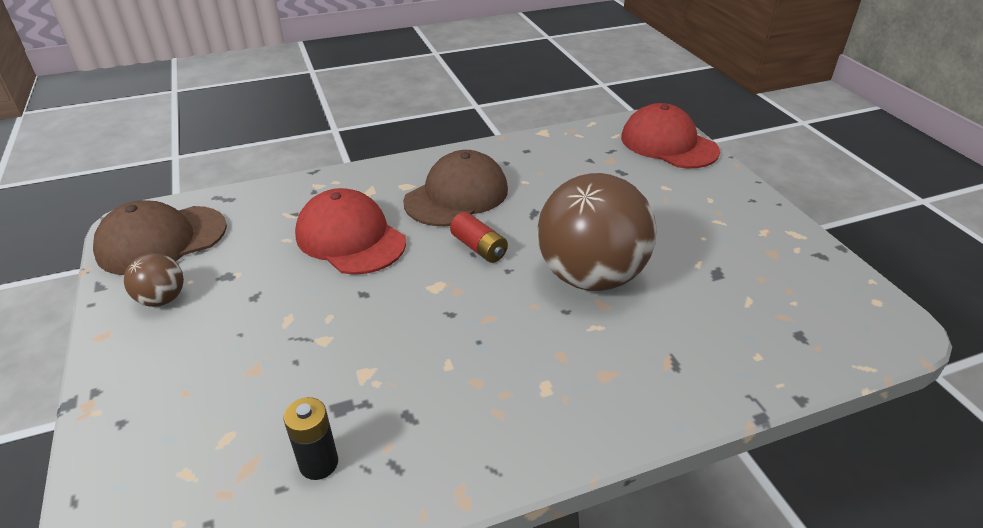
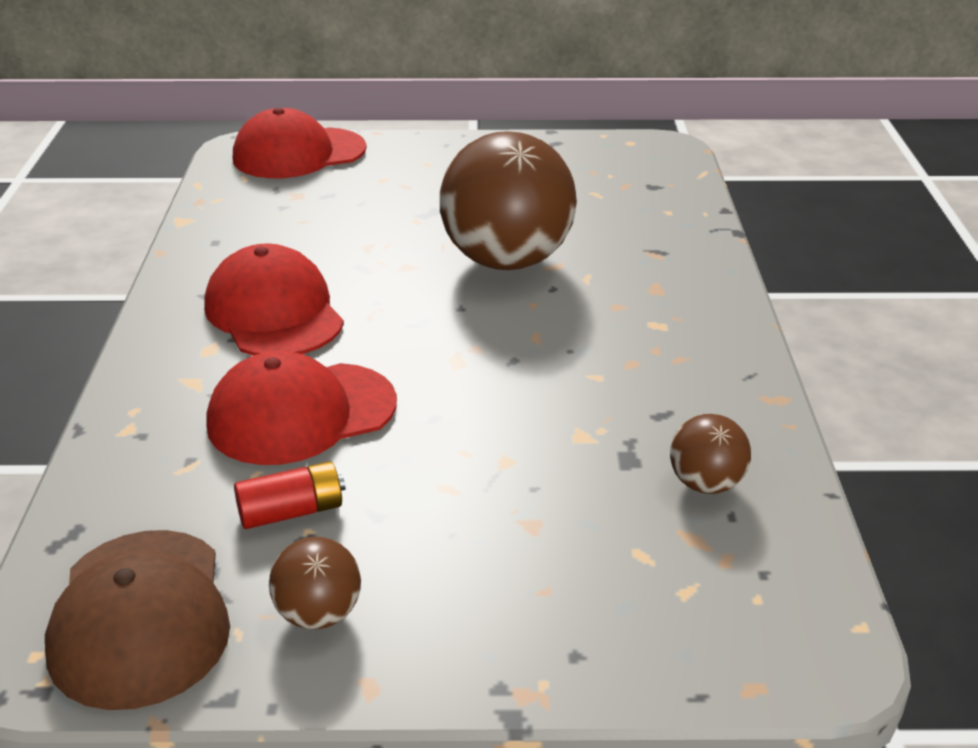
camera: 70 degrees left, 5 degrees down
black battery [283,397,338,480] -> brown ball [670,414,751,494]
brown cap [403,150,508,226] -> red cap [204,243,344,356]
red battery [450,212,508,263] -> red battery moved to [234,461,345,529]

